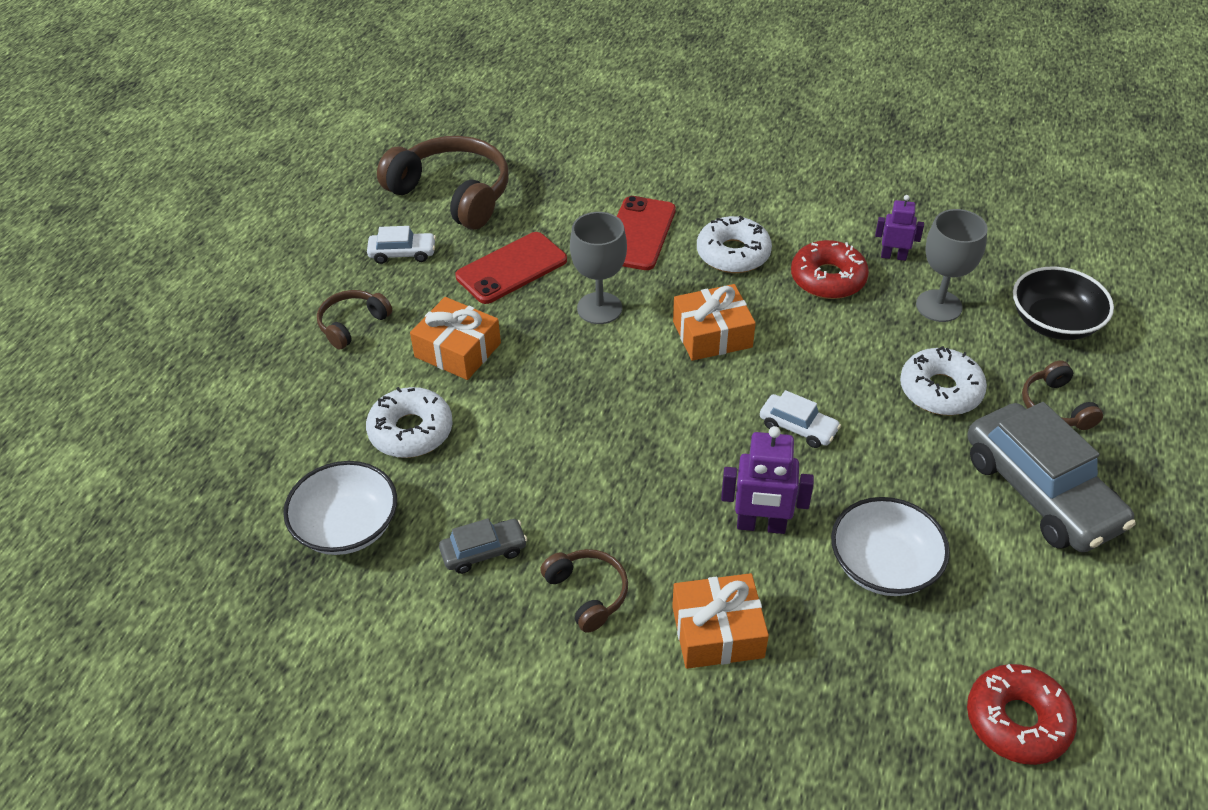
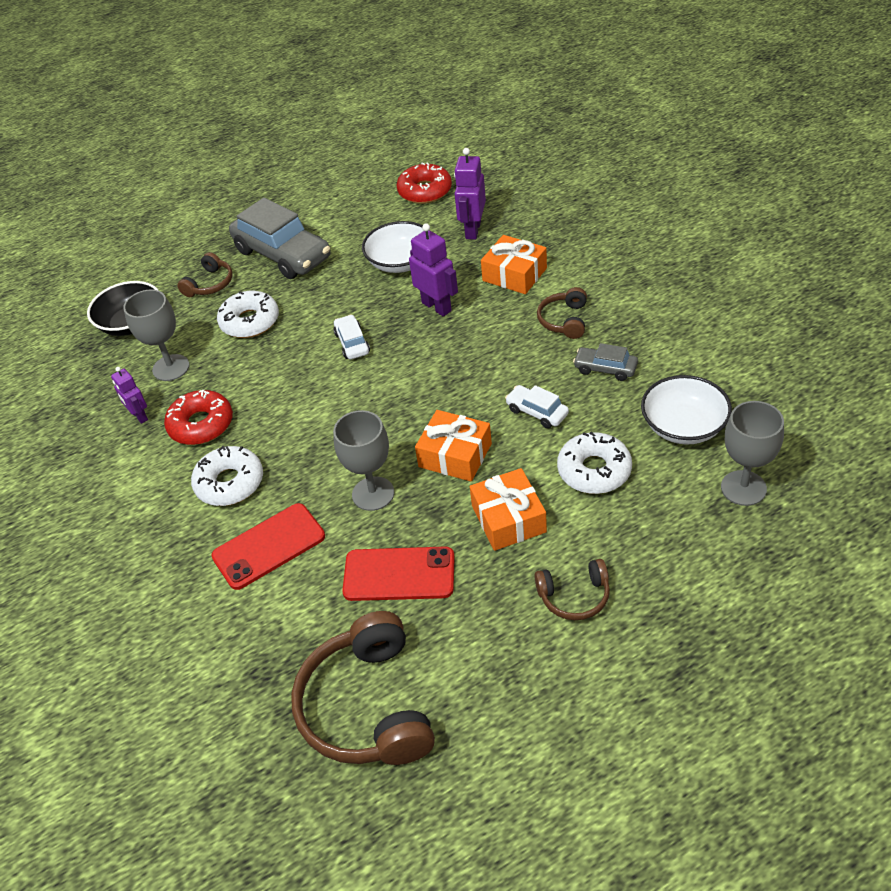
camera: 135 degrees left, 0 degrees up
white car [367,226,436,264] -> white car moved to [505,385,569,429]
orange gift [673,284,756,361] -> orange gift moved to [415,410,492,482]
grey car [968,402,1136,552] -> grey car turned 120 degrees clockwise [229,197,331,279]
none -> purple robot [454,148,486,240]
none -> grey goblet [721,401,784,506]

